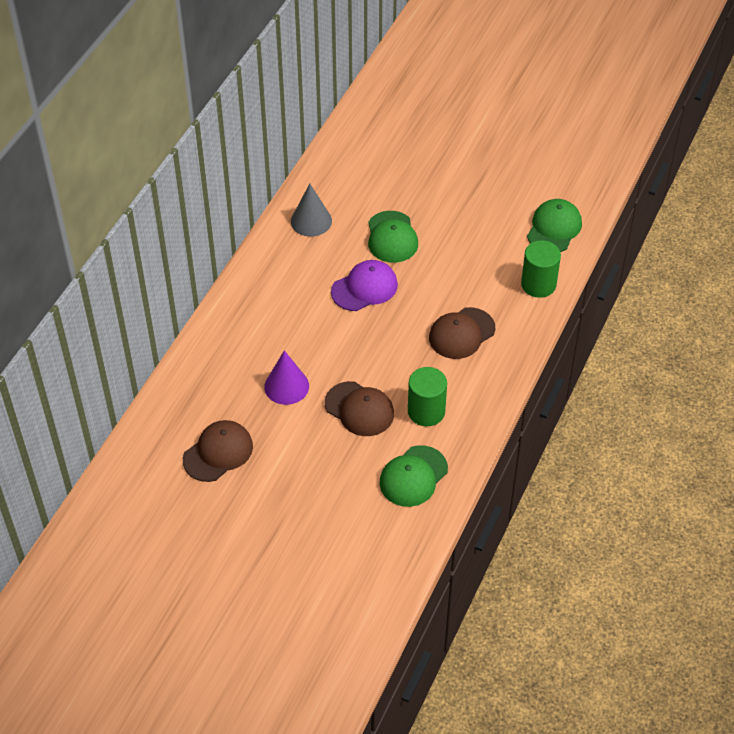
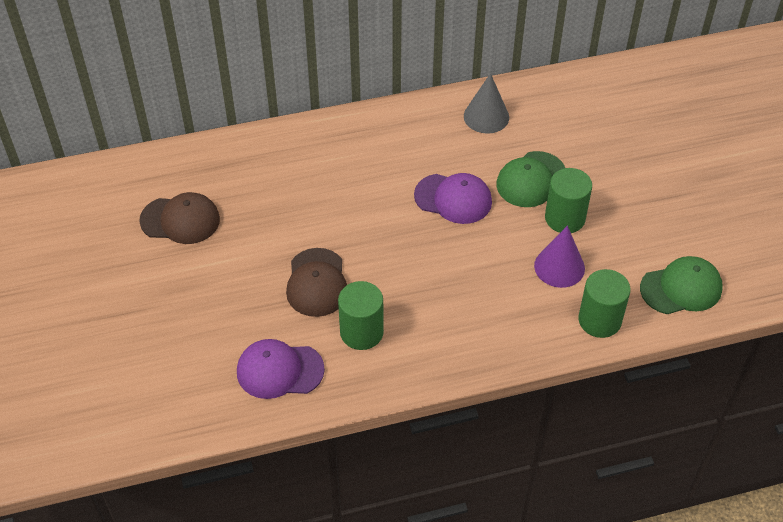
camera: 50 degrees right, 0 degrees up
purple cone [264,350,309,405] -> purple cone moved to [534,226,585,288]
green cap [380,445,448,507] -> purple cap [237,339,325,399]
brown cap [429,307,495,359] -> none
none -> green cylinder [545,168,592,233]

